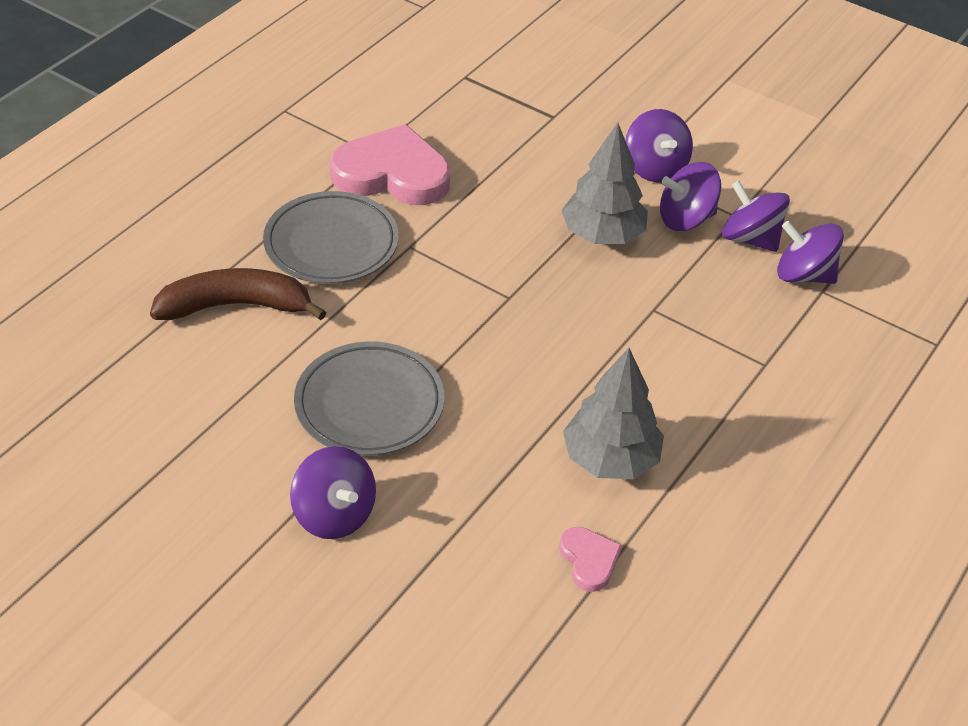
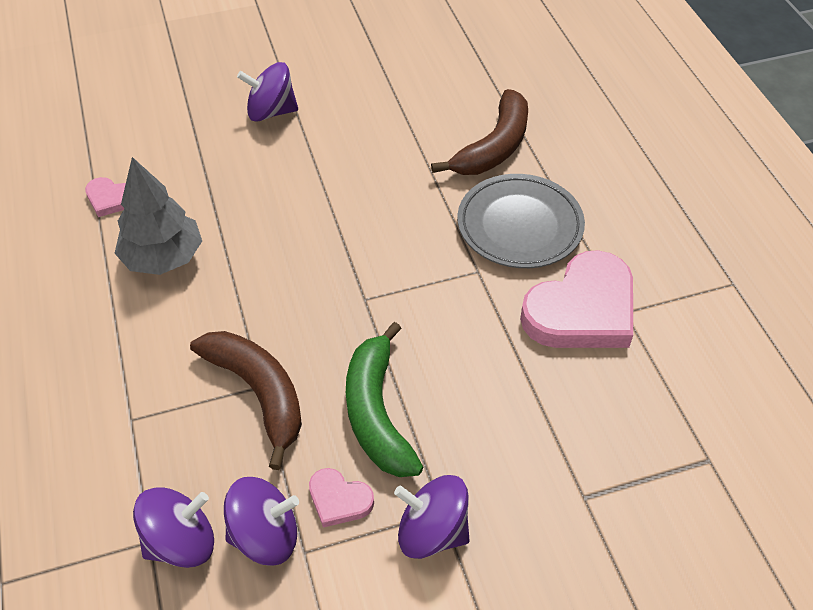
camera: 130 degrees right, 5 degrees up
grey plate [294,342,444,456] -> none
grey tree [561,123,648,244] -> green banana [346,322,423,477]
purple spinning top [660,162,721,231] -> pink heart [309,468,374,528]
none -> brown banana [190,331,302,470]

